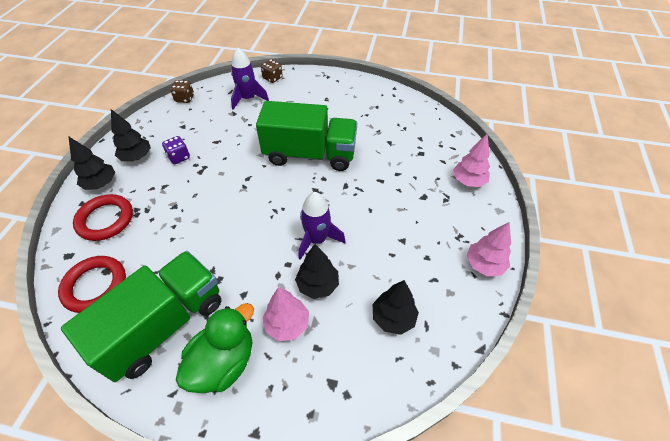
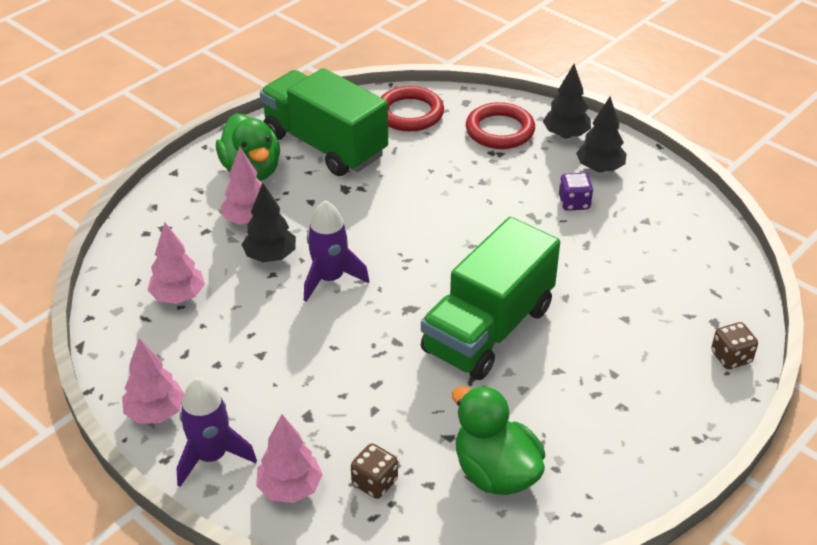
camera: 120 degrees right, 10 degrees down
green truck [61,251,221,382] -> green truck turned 150 degrees clockwise [260,68,388,176]
brown dice [170,80,194,103] -> brown dice moved to [351,443,398,499]
purple rocket [231,48,269,110] -> purple rocket moved to [176,377,257,487]
black tree [373,280,419,335] -> pink tree [148,222,205,304]
none -> green duck [452,386,545,495]

